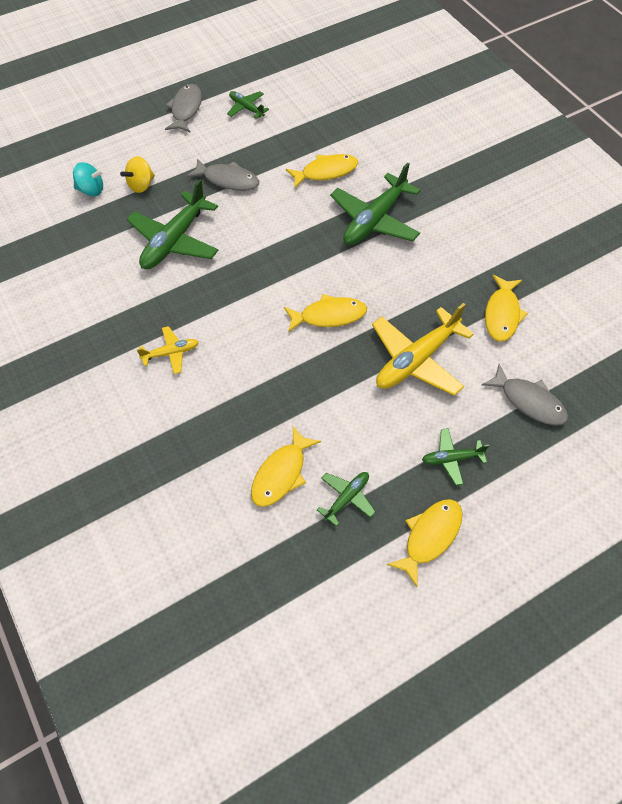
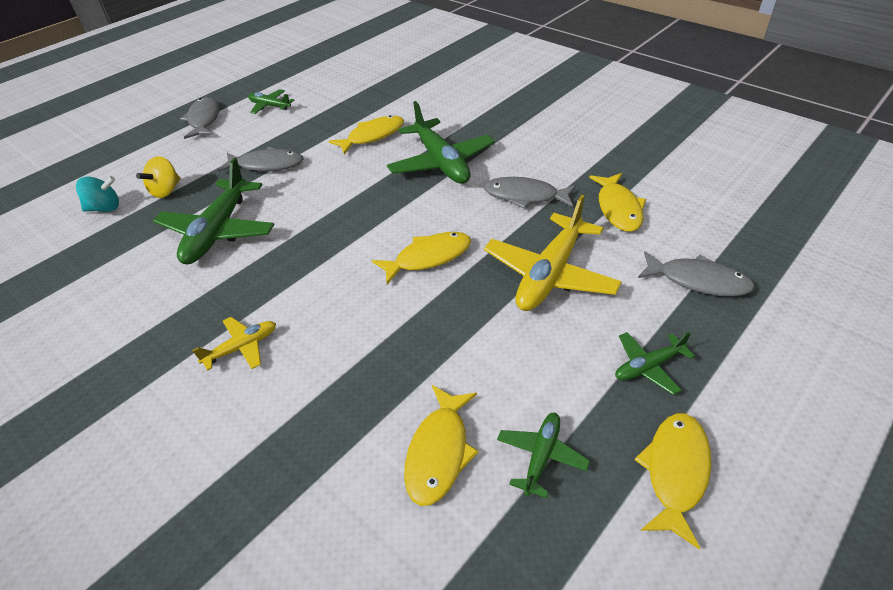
camera: 15 degrees left, 15 degrees down
green plane [330,163,420,245] -> green plane turned 45 degrees counterclockwise [387,101,495,184]
none -> grey fish [484,177,576,209]

